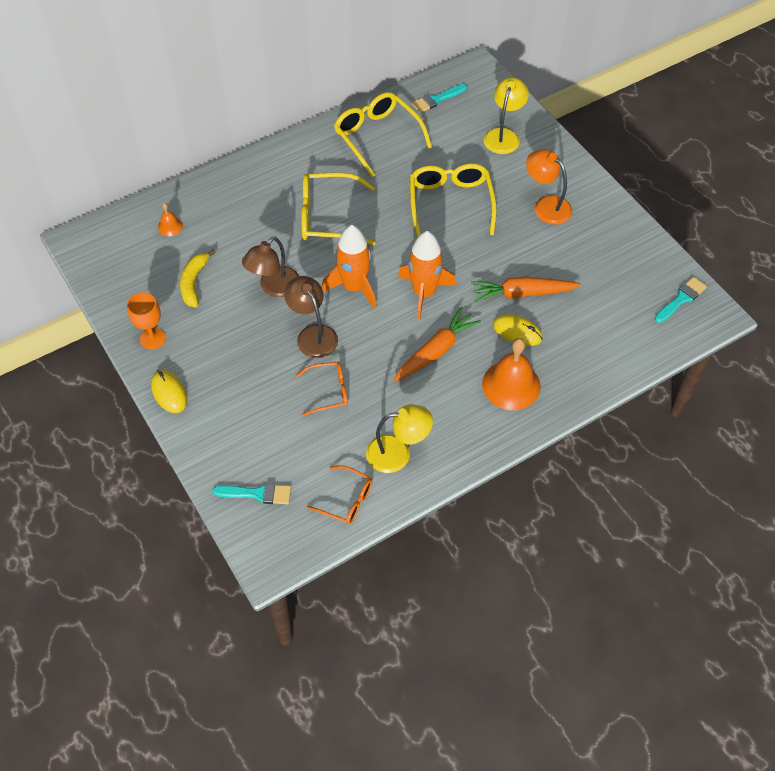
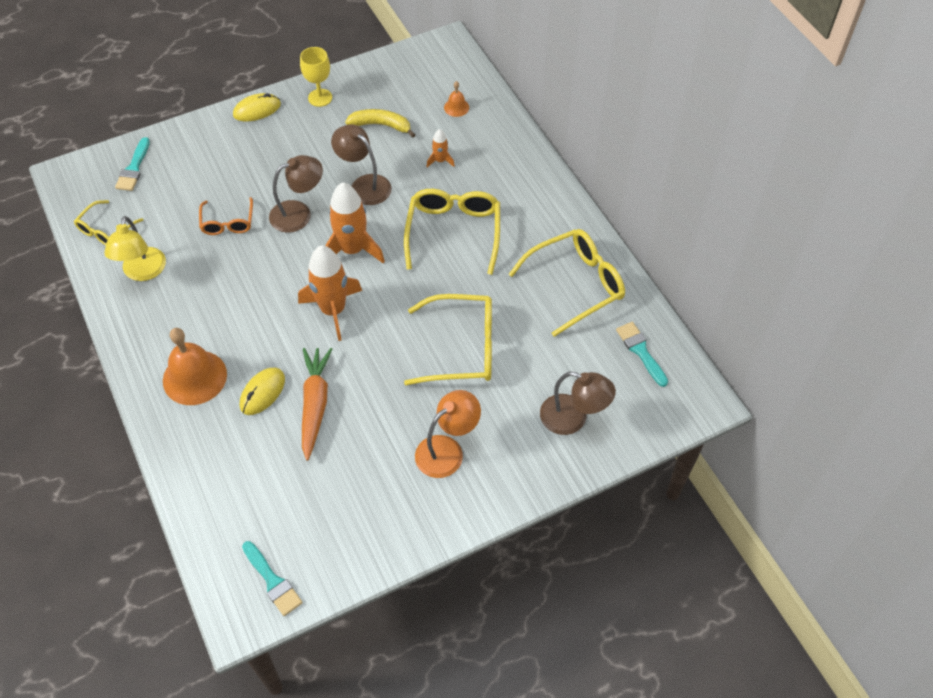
camera: 95 degrees right, 0 degrees up
orange goblet [127,292,166,350] -> yellow goblet [300,47,332,107]
orange glasses [307,465,373,525] -> yellow glasses [74,200,143,245]
orange carrot [393,307,481,382] -> none
yellow lamp [484,77,529,154] -> brown lamp [540,372,616,435]
none -> orange rocket [427,129,455,168]

